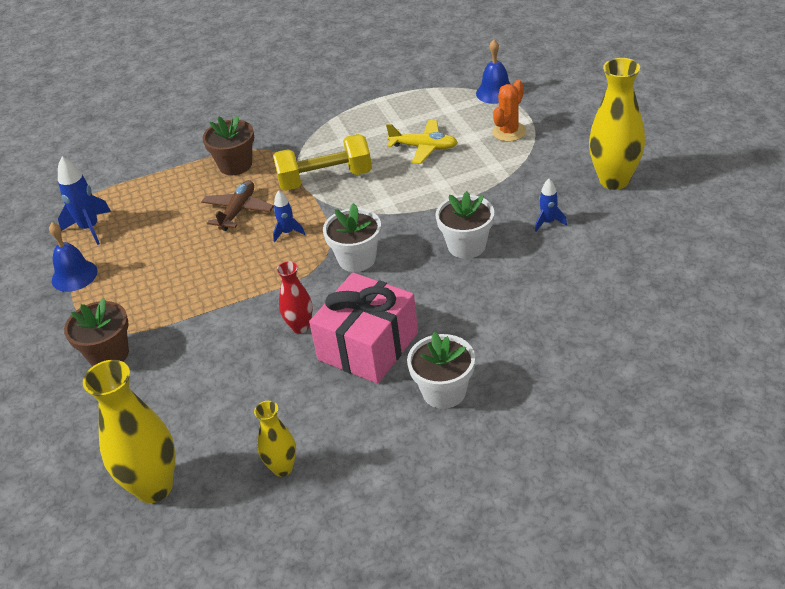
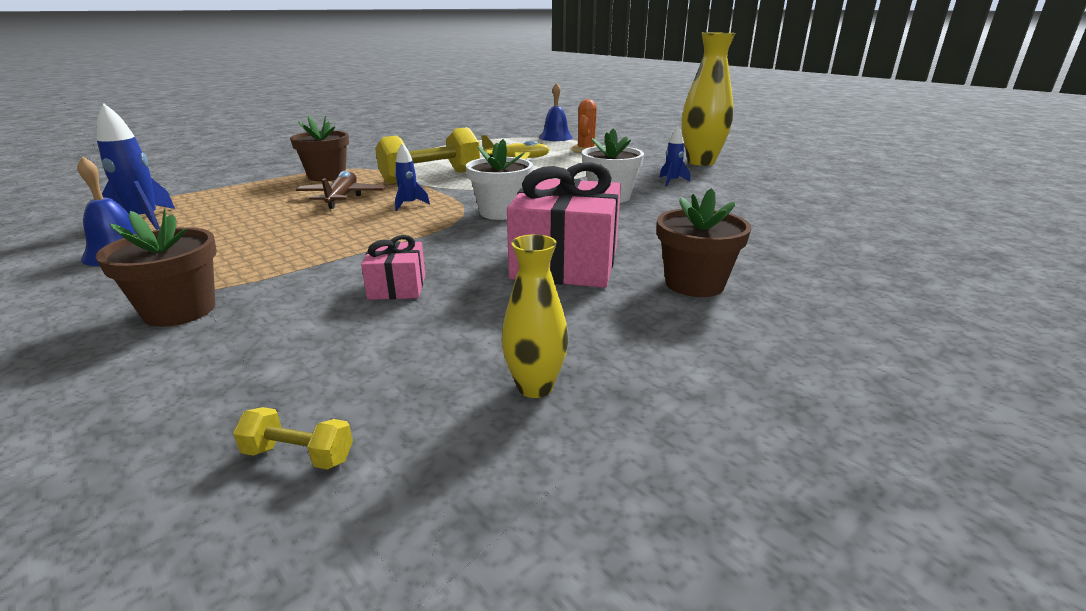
camera: 25 degrees left, 15 degrees down
yellow vase [83,360,175,503] -> yellow dumbbell [233,407,353,469]
red vase [277,261,313,334] -> none
white flower pot [407,332,475,409] -> brown flower pot [657,188,752,297]
none -> pink gift [361,235,425,300]

